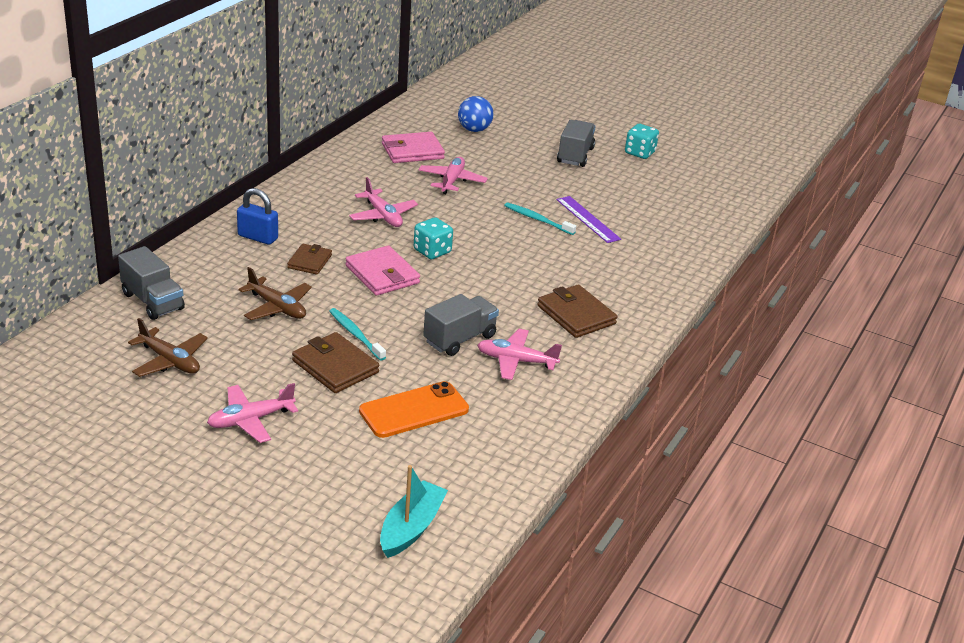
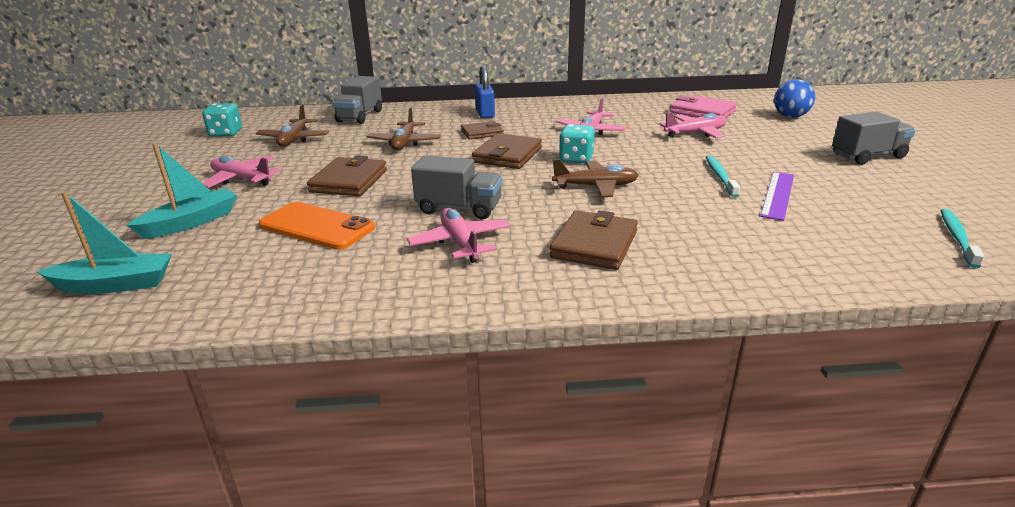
camera: 60 degrees right, 5 degrees down
turquoise toothbrush [329,308,386,361] -> turquoise toothbrush moved to [940,209,985,268]
pink wallet [345,245,420,296] -> brown wallet [472,133,542,169]
turquoise dice [625,124,659,159] -> turquoise dice moved to [202,103,242,137]
none -> turquoise boat [126,143,237,239]
none -> brown plane [552,159,639,197]

